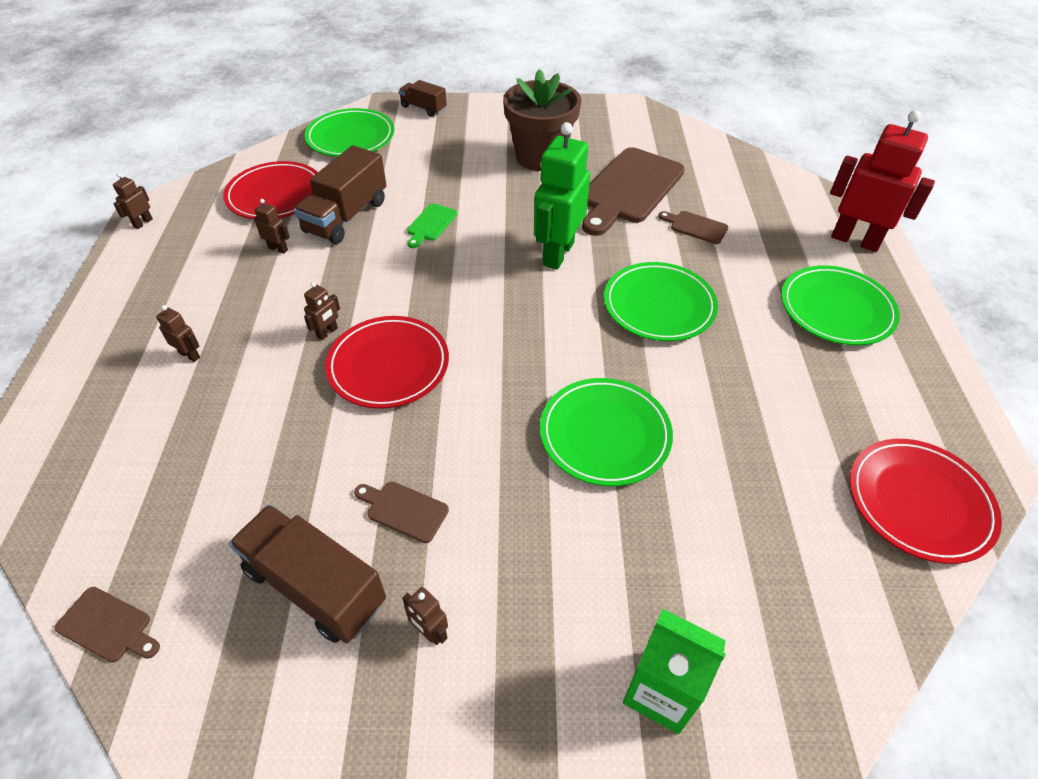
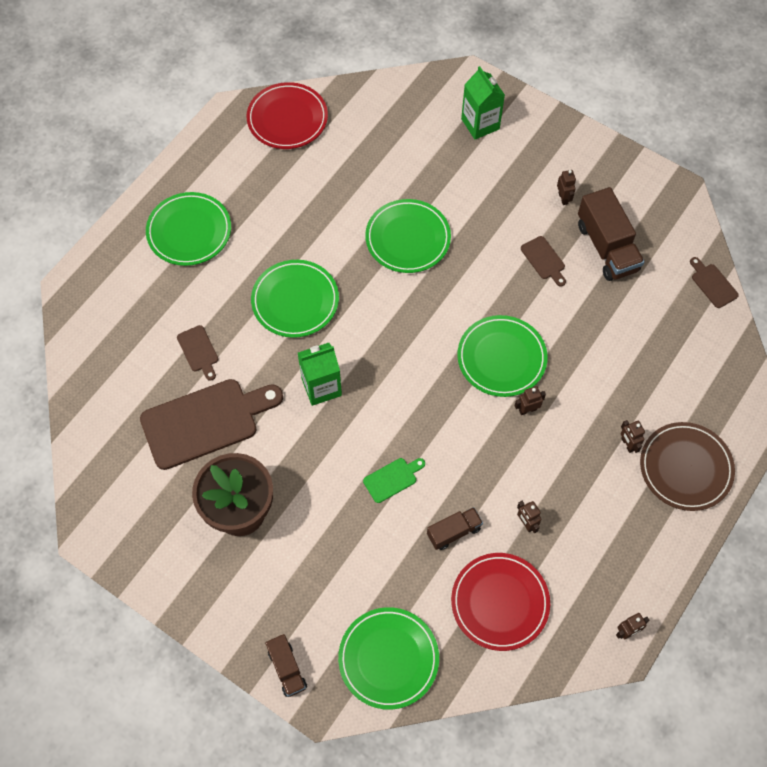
camera: 145 degrees left, 15 degrees up
brown truck [294,145,387,244] -> brown truck [427,507,483,550], size x0.57
red plate [325,316,449,409] -> green plate [457,315,547,397]
green robot [534,122,590,270] -> green carton [298,343,342,406]
red robot [830,110,935,252] -> none
none -> brown plate [640,422,735,511]

